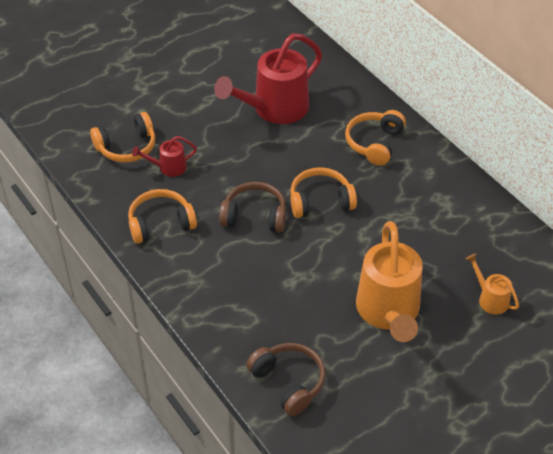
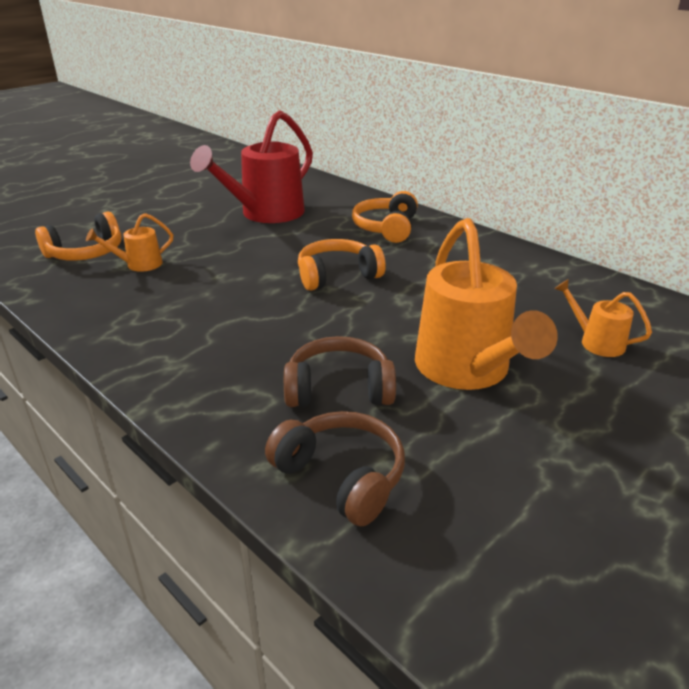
camera: 10 degrees left, 15 degrees down
orange headphones [128,189,197,244] -> none
red watering can [132,136,197,177] -> orange watering can [86,213,173,272]
brown headphones [219,182,286,232] -> brown headphones moved to [284,336,396,407]

